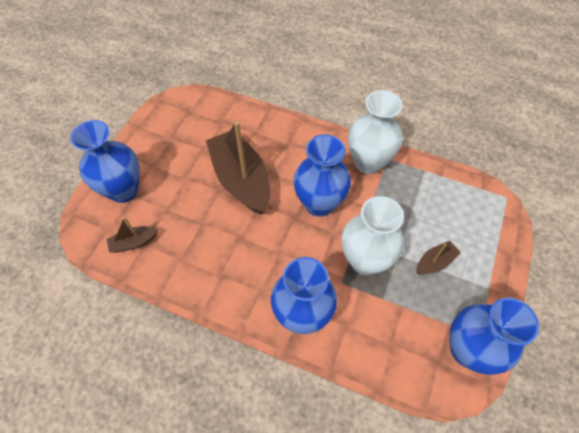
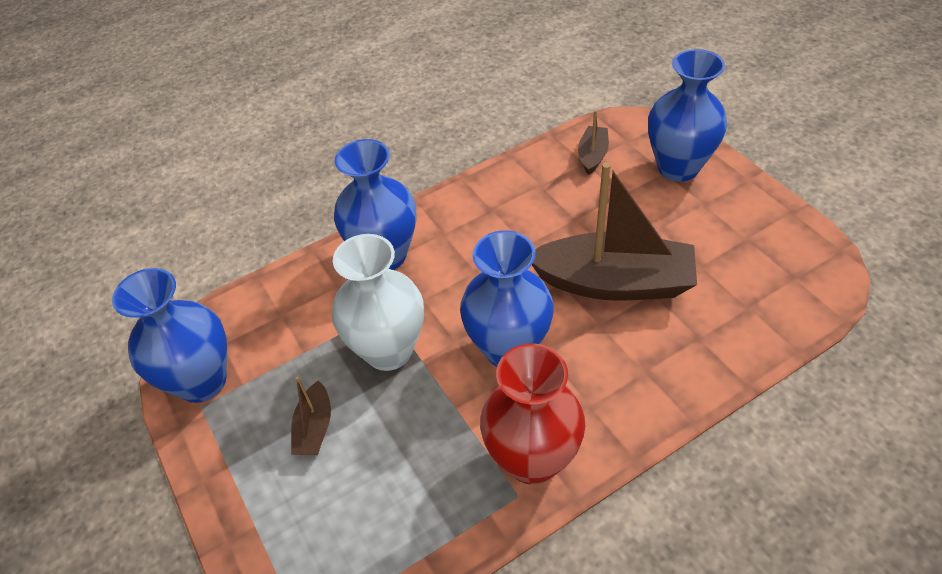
camera: 130 degrees right, 10 degrees down
white vase [348,90,403,174] -> red vase [480,343,585,485]

